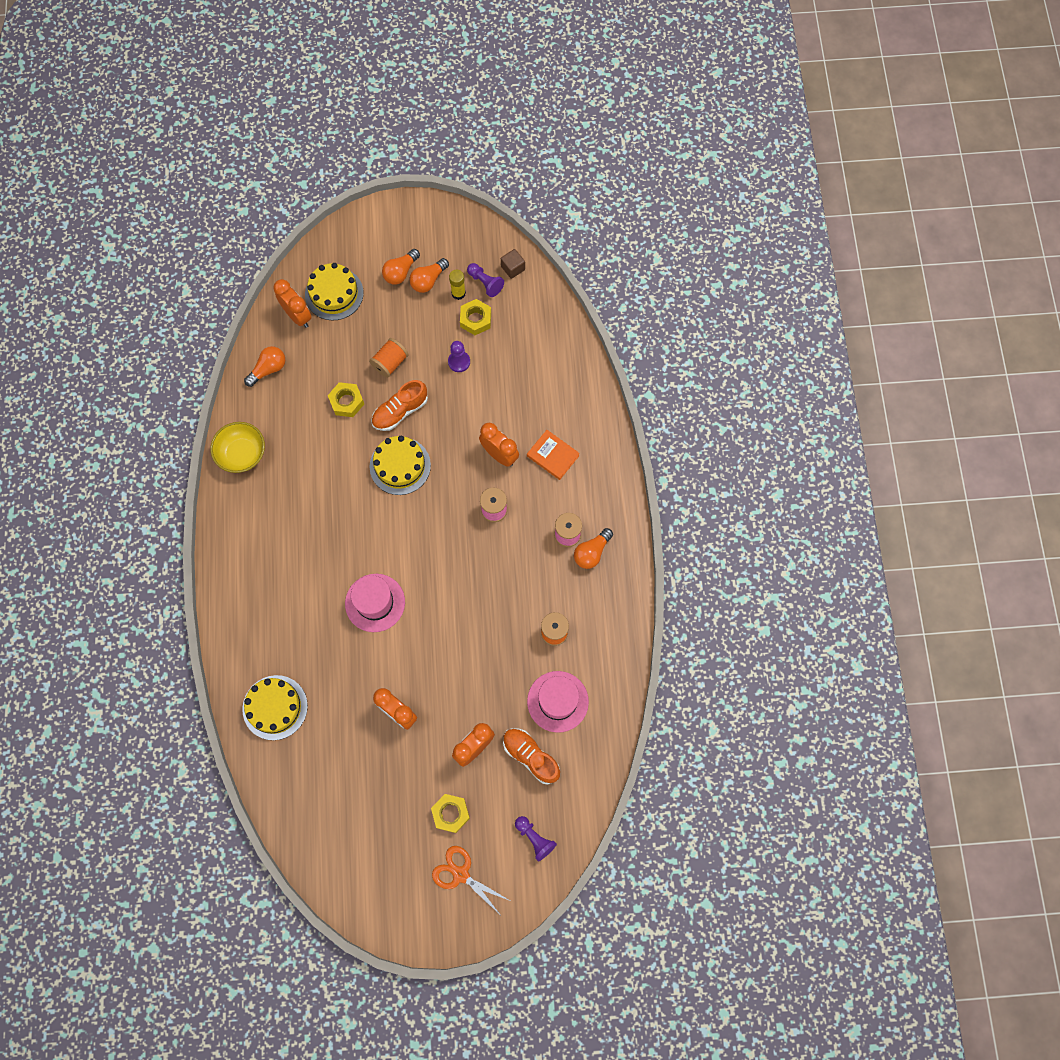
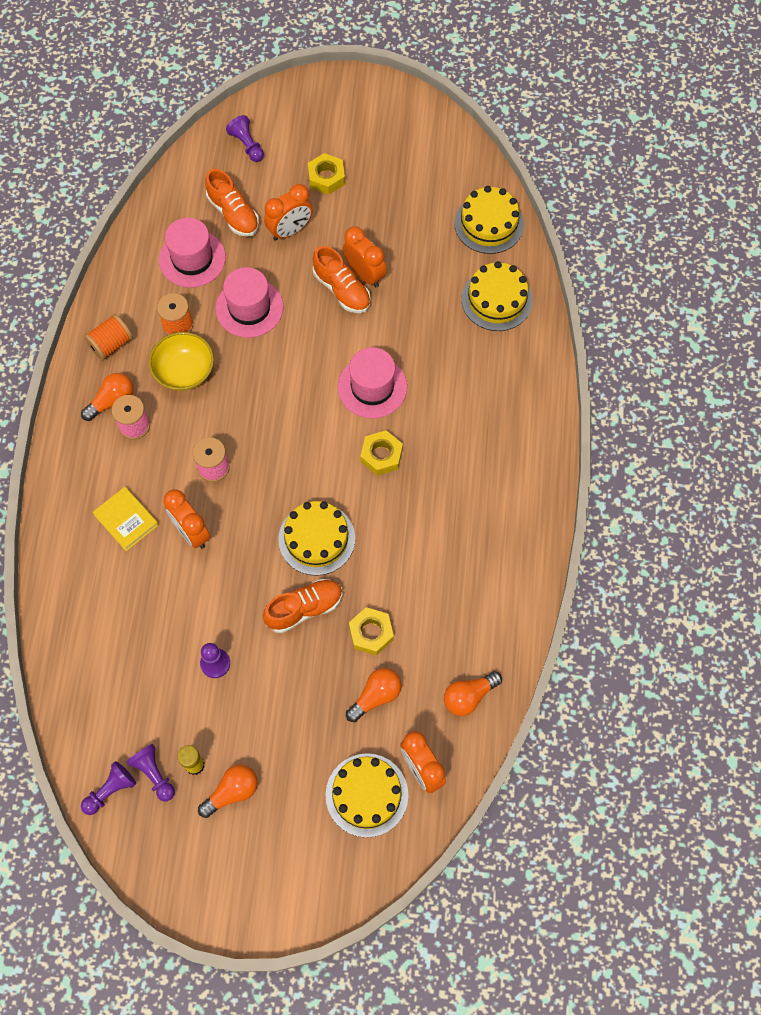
camera: 170 degrees left, 5 degrees down
yellow bowl [211,422,265,473] -> yellow bowl moved to [149,332,214,391]
orange spool [369,338,409,378] -> orange spool moved to [84,314,133,361]
orange light bulb [382,249,420,285] -> orange light bulb moved to [346,668,402,722]
orange scissors [432,846,510,913] -> none
yellow nut [460,299,491,335] -> yellow nut moved to [360,430,403,476]
brown cube [501,249,525,279] -> purple pawn [81,761,136,815]
orange book [527,430,580,480] -> yellow book [93,487,159,551]
none -> pink hat [215,267,283,338]
none -> orange shoe [313,246,371,313]
none -> yellow cake [454,186,524,254]

